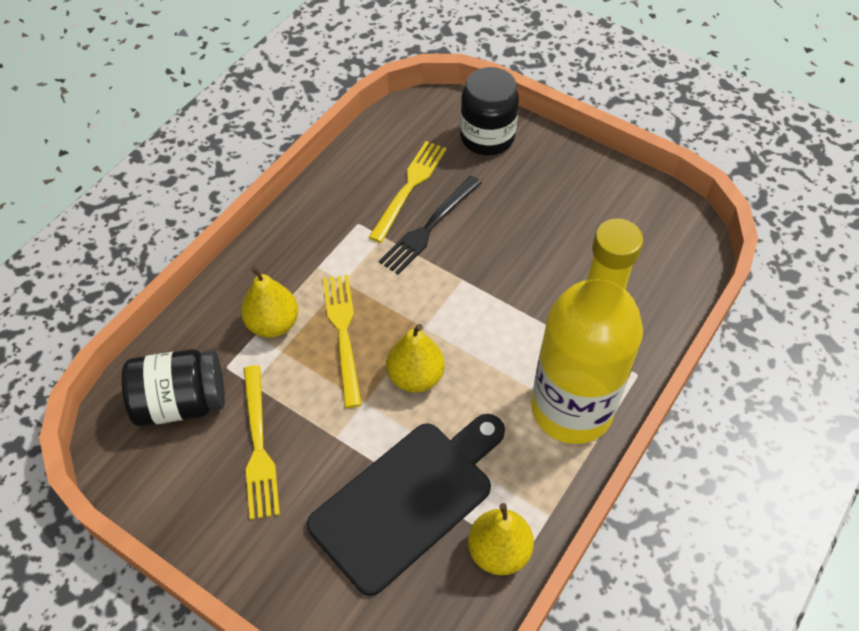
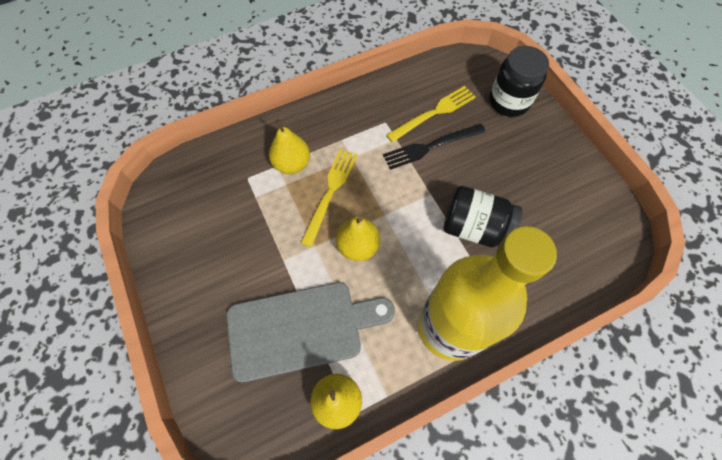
camera: 30 degrees right, 10 degrees up
black jar [122,349,225,426] -> black jar moved to [443,186,522,247]
yellow fork [244,365,280,520] -> none
black cutting board [307,414,505,596] -> grey cutting board [226,282,395,382]

